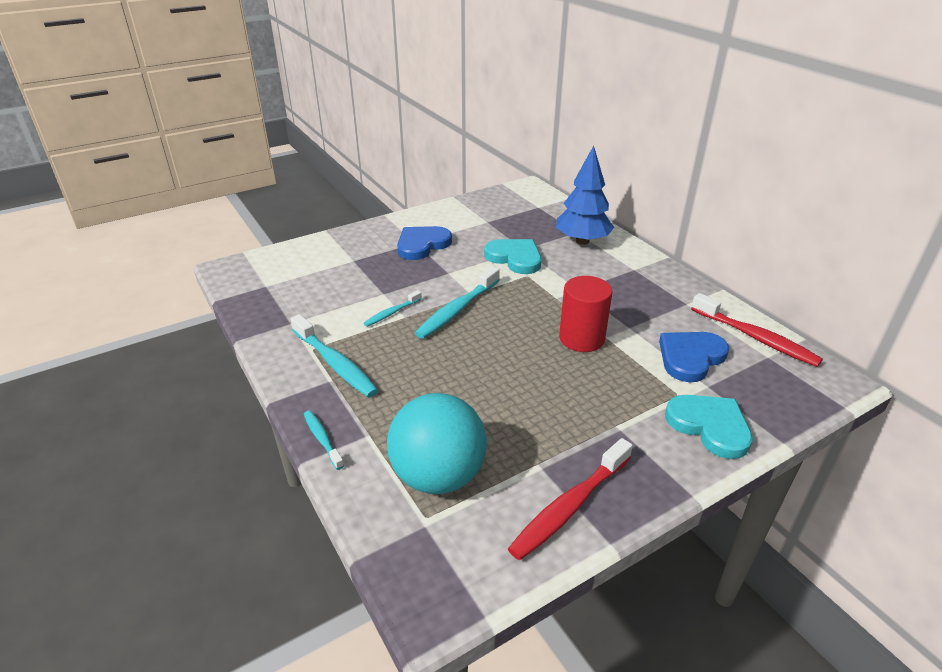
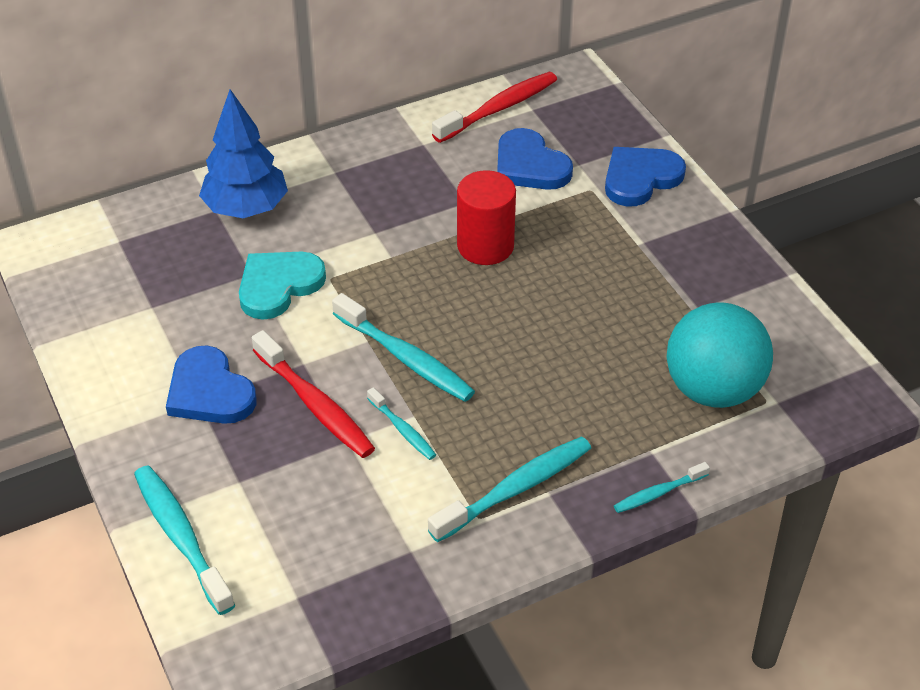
camera: 85 degrees left, 10 degrees up
red toothbrush [508,438,633,560] -> red toothbrush moved to [252,330,375,458]
turquoise heart [665,395,753,459] -> blue heart [605,147,686,206]
none -> turquoise toothbrush [134,465,235,615]

